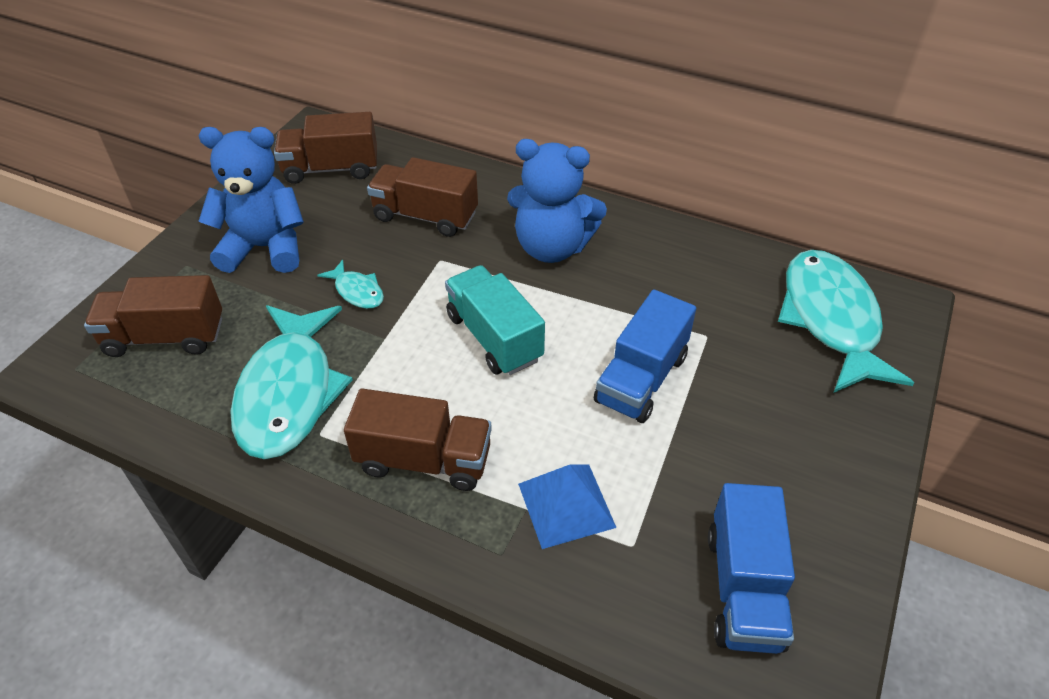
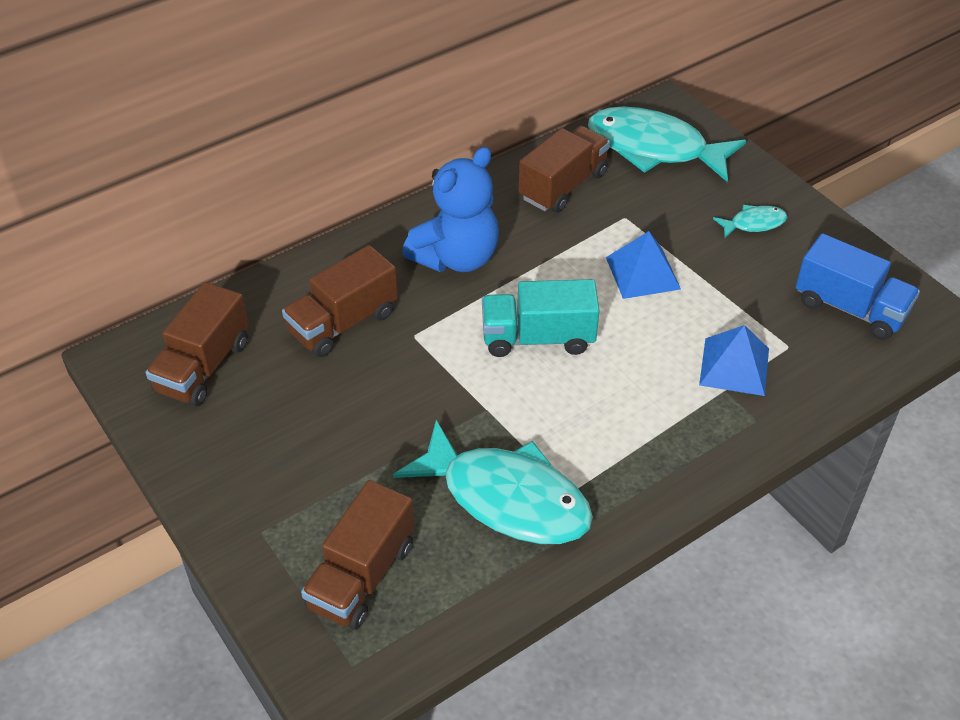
camera: 60 degrees left, 0 degrees up
blue teddy bear [198,127,304,273] -> none
turquoise fish [317,260,384,309] -> turquoise fish moved to [713,205,787,238]
brown truck [344,389,492,491] -> brown truck moved to [519,126,610,213]
blue truck [594,290,696,423] -> blue pyramid [606,231,681,299]

